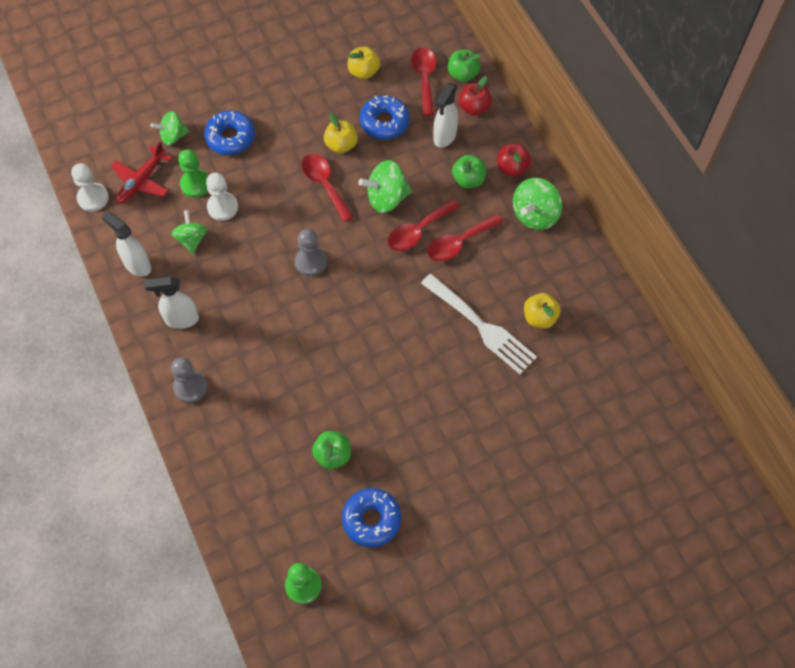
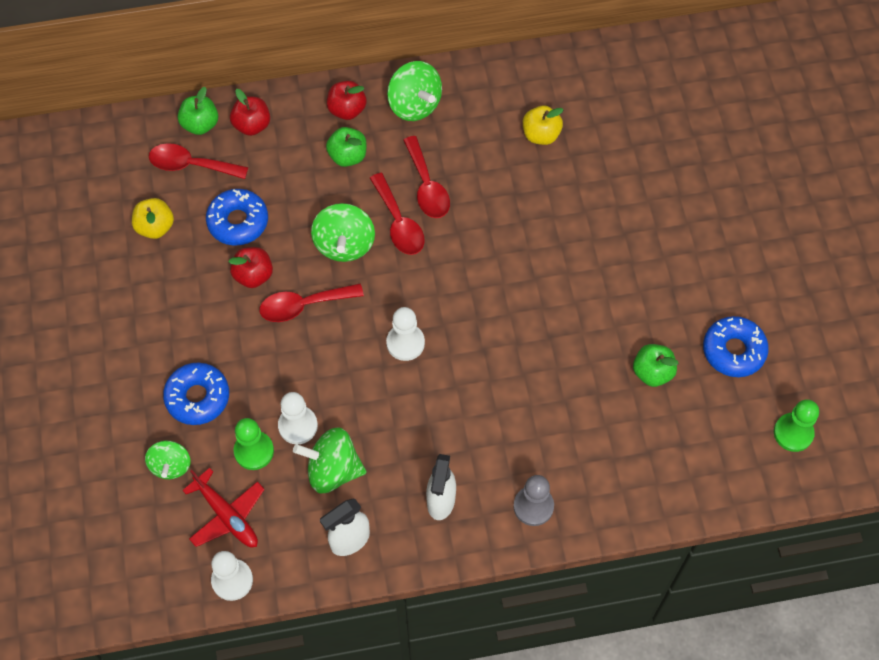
camera: 75 degrees left, 0 degrees up
green spinning top [172,210,207,254] -> green spinning top [293,427,366,493], size x1.51
grey pawn [295,229,327,276] -> white pawn [386,307,425,361]
yellow apple [324,113,358,153] -> red apple [228,247,273,288]
white fork [421,274,537,374] -> none
white spray bottle [433,83,458,148] -> none

